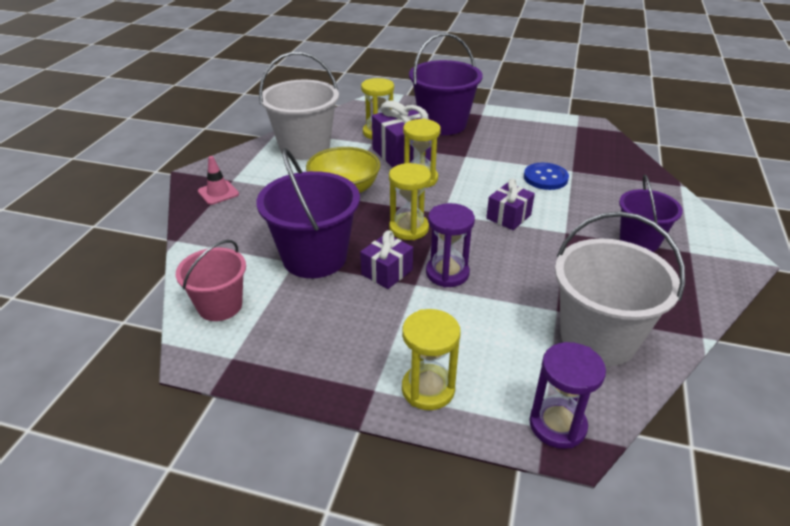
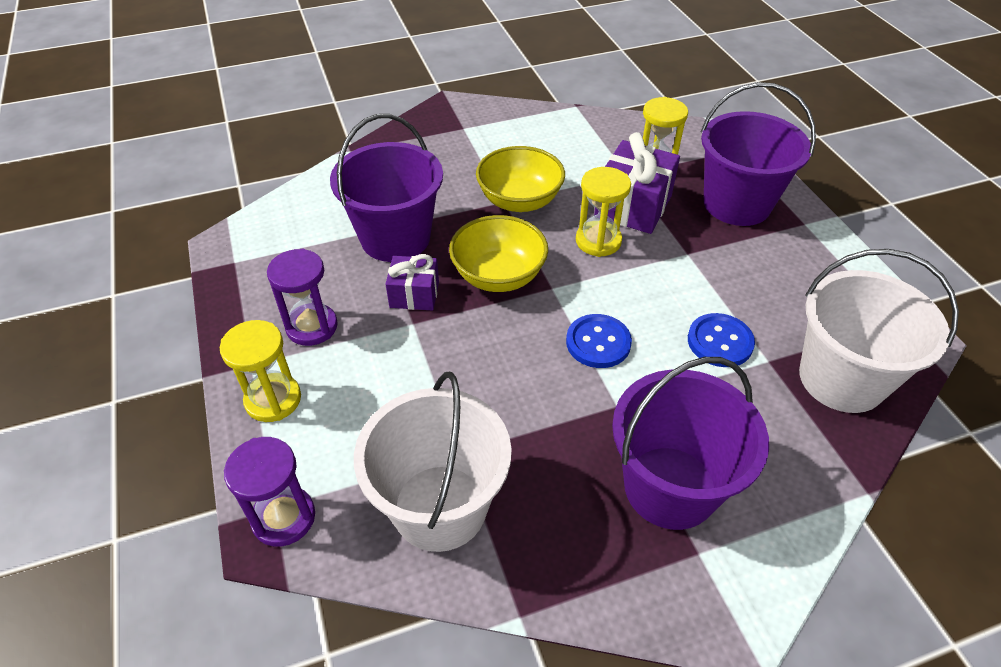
camera: 55 degrees right, 10 degrees up
pink bucket [176,240,246,321] -> none
pink traffic cone [198,156,239,205] -> none
white bucket [259,52,339,160] -> white bucket moved to [799,249,959,413]
yellow hourglass [389,163,431,240] -> yellow bowl [449,215,548,292]
purple hourglass [426,203,475,287] -> purple hourglass moved to [267,249,338,346]
purple gift [486,179,535,230] -> blue button [566,314,632,368]
purple bucket [619,174,683,252] -> purple bucket [612,357,769,530], size x1.60

